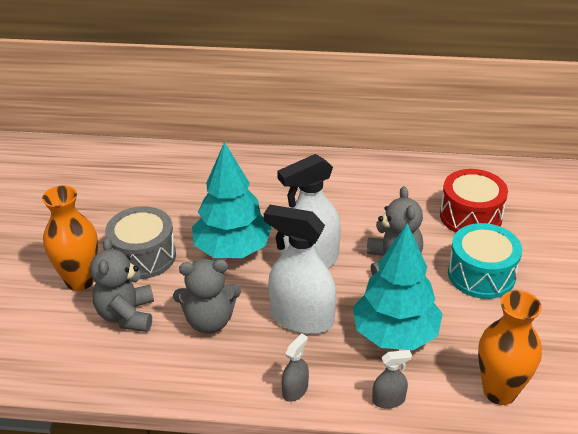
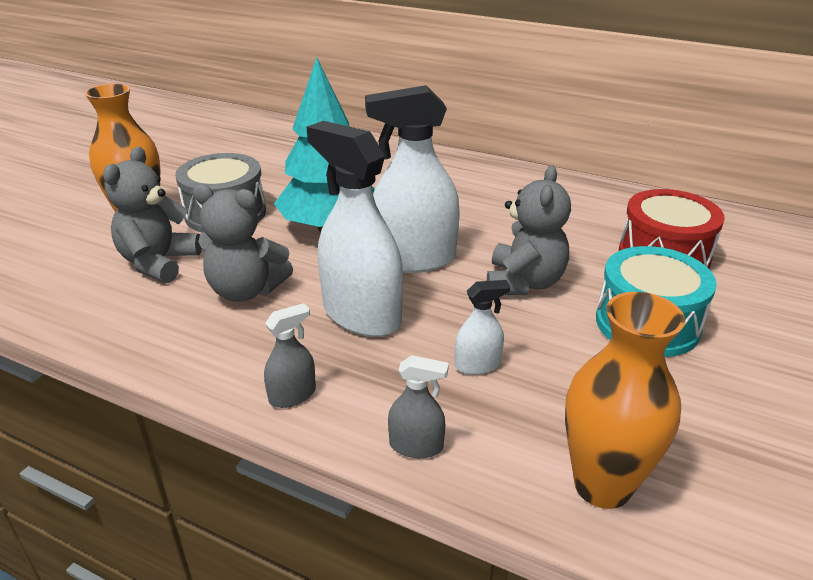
camera: 20 degrees right, 5 degrees down
turquoise tree [353,223,443,350] -> white spray bottle [455,280,510,375]

